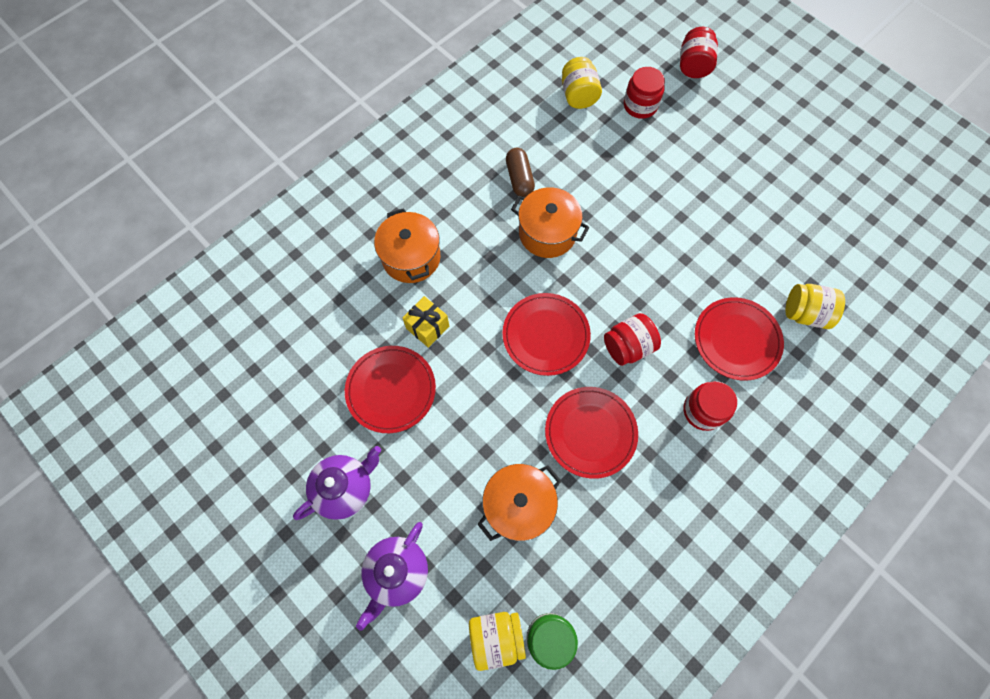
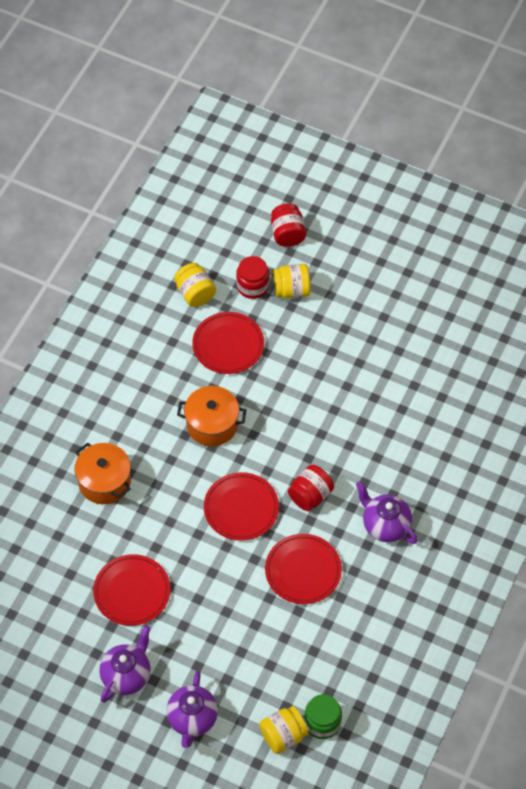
camera: 20 degrees left, 10 degrees down
yellow gift [403,296,449,348] -> none
orange pot [477,464,561,541] -> none
brown capsule [506,148,535,197] -> none
red jar [684,381,737,431] -> purple teapot [356,481,418,544]
red plate [695,297,784,380] -> red plate moved to [192,312,264,374]
yellow jar [785,284,845,329] -> yellow jar moved to [273,264,311,299]

